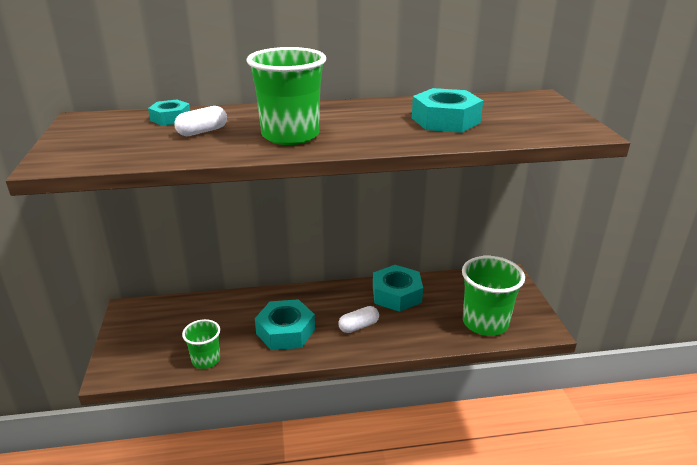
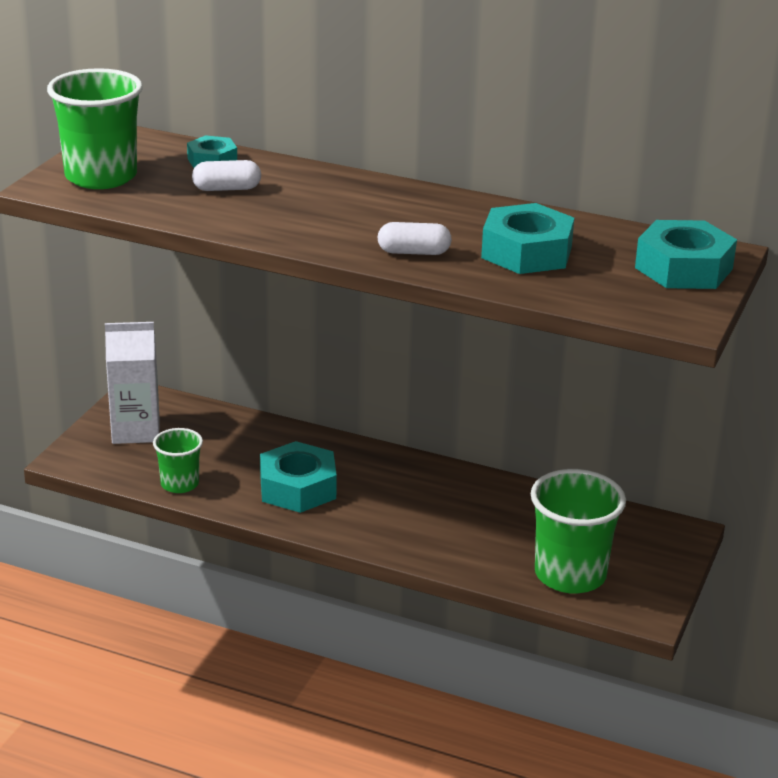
camera: 30 degrees right, 0 degrees up
green cup [246,47,326,145] -> green cup moved to [47,68,143,189]
white capsule [338,306,379,333] -> white capsule moved to [377,222,452,255]
turquoise nut [373,265,423,312] -> turquoise nut moved to [635,220,737,289]
none -> white carton [105,322,159,444]

